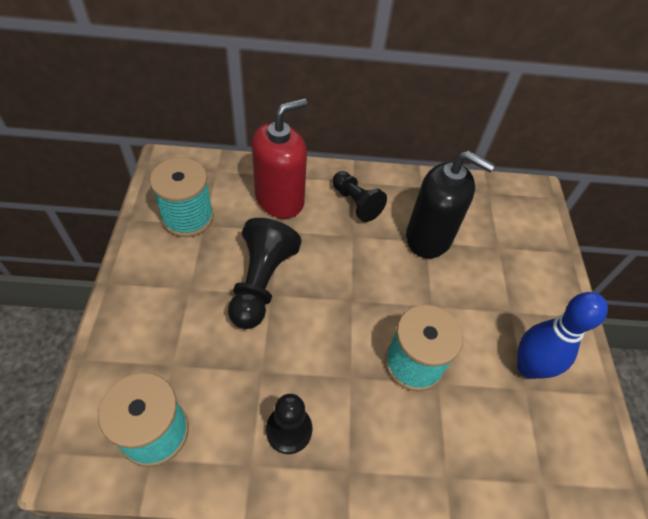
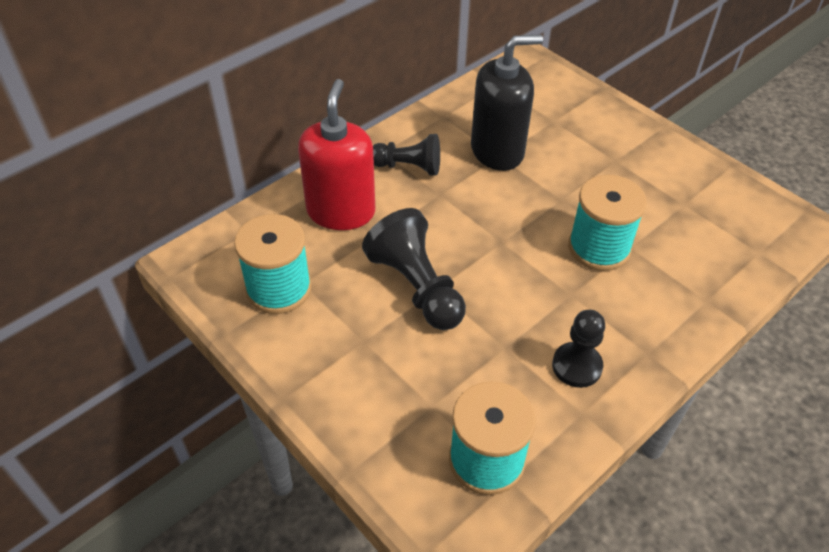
camera: 40 degrees left, 5 degrees down
blue bowling pin [517,292,608,379] -> none

